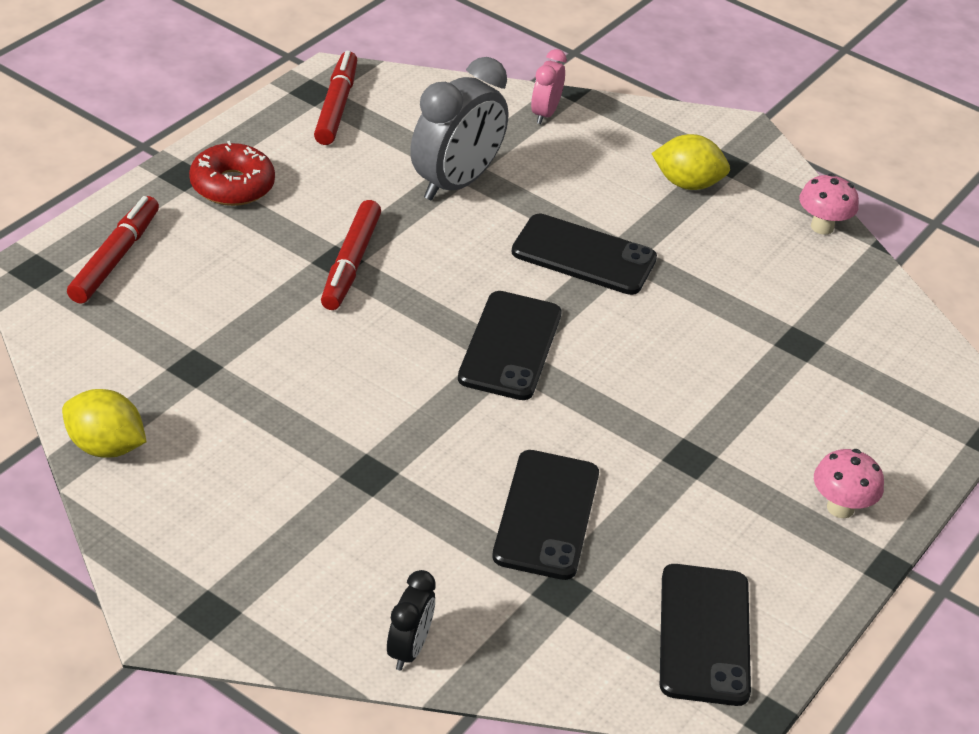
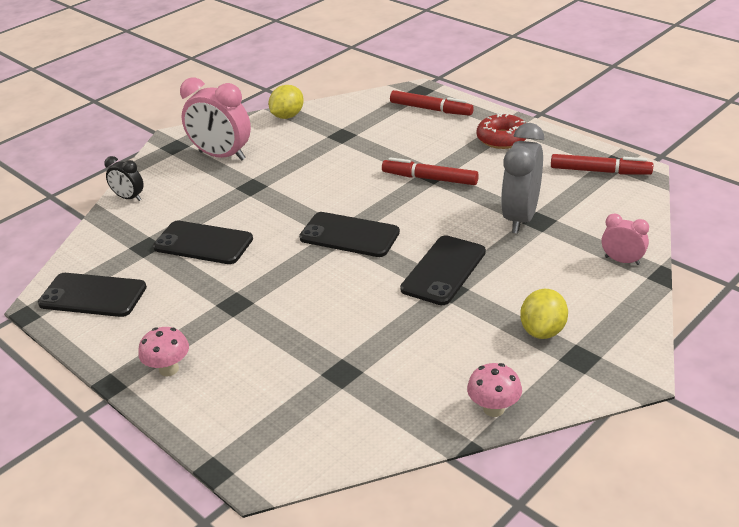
camera: 105 degrees right, 5 degrees down
grey clock [410,57,509,201] -> grey clock turned 60 degrees clockwise [501,123,544,233]
none -> pink clock [180,78,251,161]

